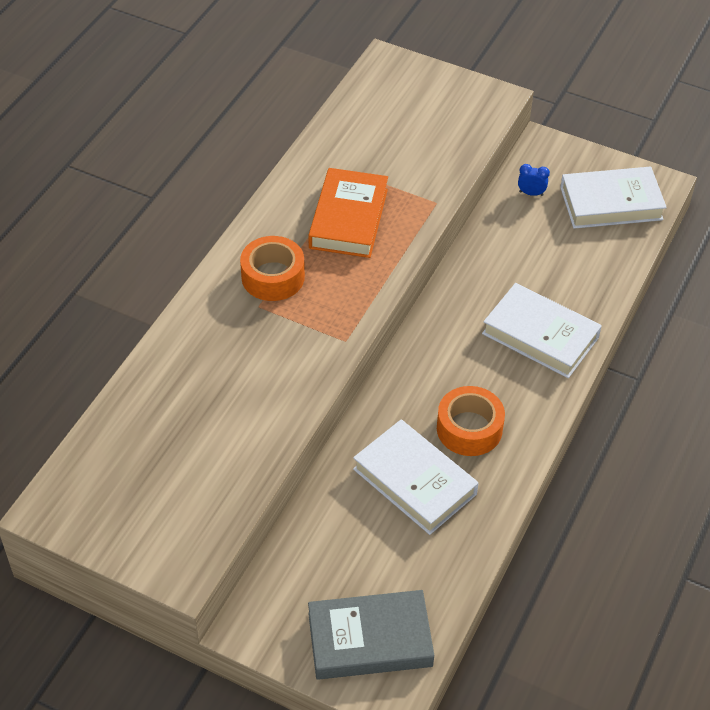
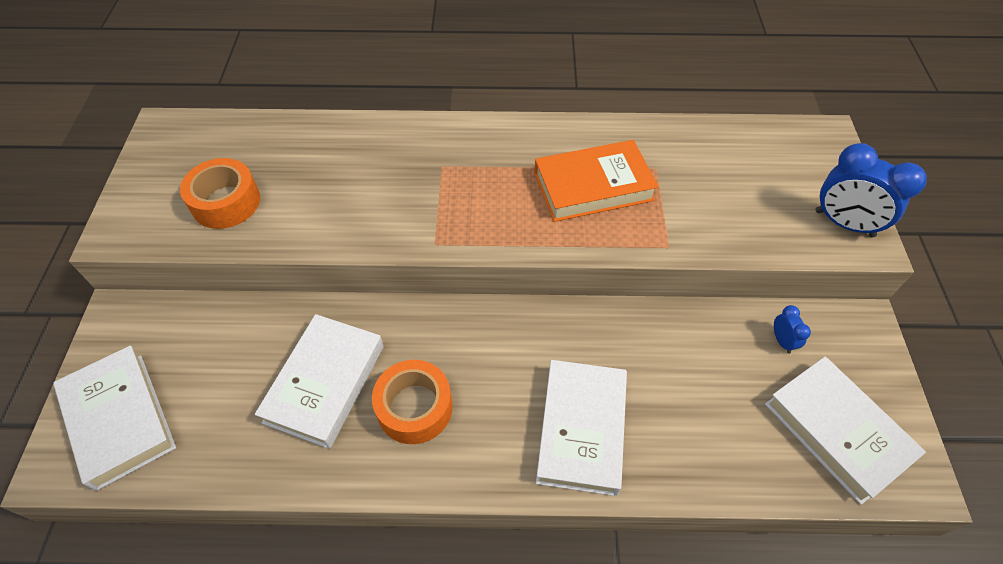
camera: 65 degrees right, 5 degrees up
orange tape [240,236,305,301] -> orange tape moved to [180,158,260,229]
grey book [308,590,434,680] -> white book [53,345,176,491]
none -> blue clock [816,143,927,237]

